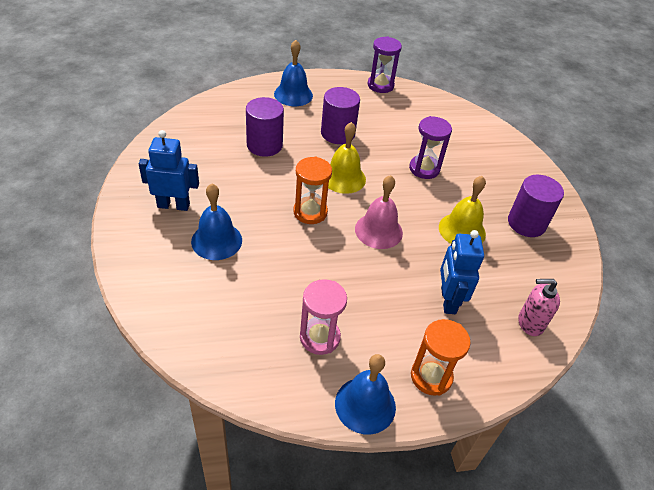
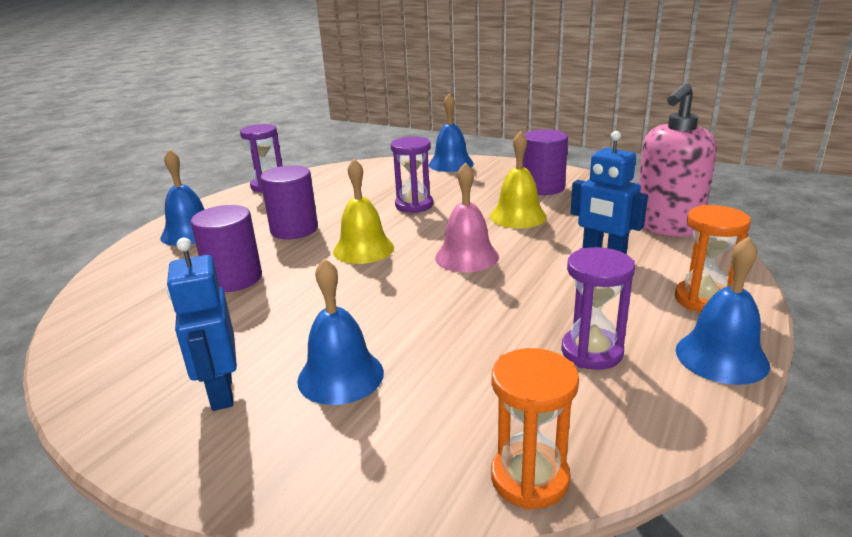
camera: 45 degrees left, 20 degrees down
blue robot [139,130,199,211] -> blue robot turned 60 degrees counterclockwise [167,238,237,411]
orange hourglass [294,157,332,224] -> orange hourglass moved to [491,348,579,510]
pink hourglass [300,279,347,355] -> purple hourglass [561,247,635,370]
pink soap dispenser [518,279,560,336] -> pink soap dispenser [638,83,717,237], size x1.79
none -> blue bell [429,94,474,172]

